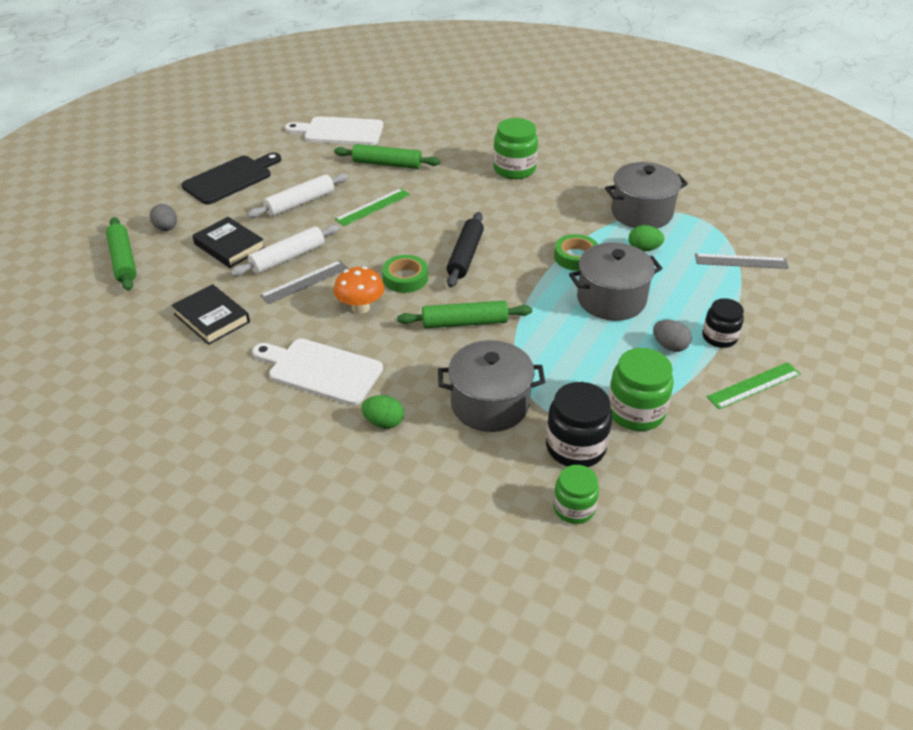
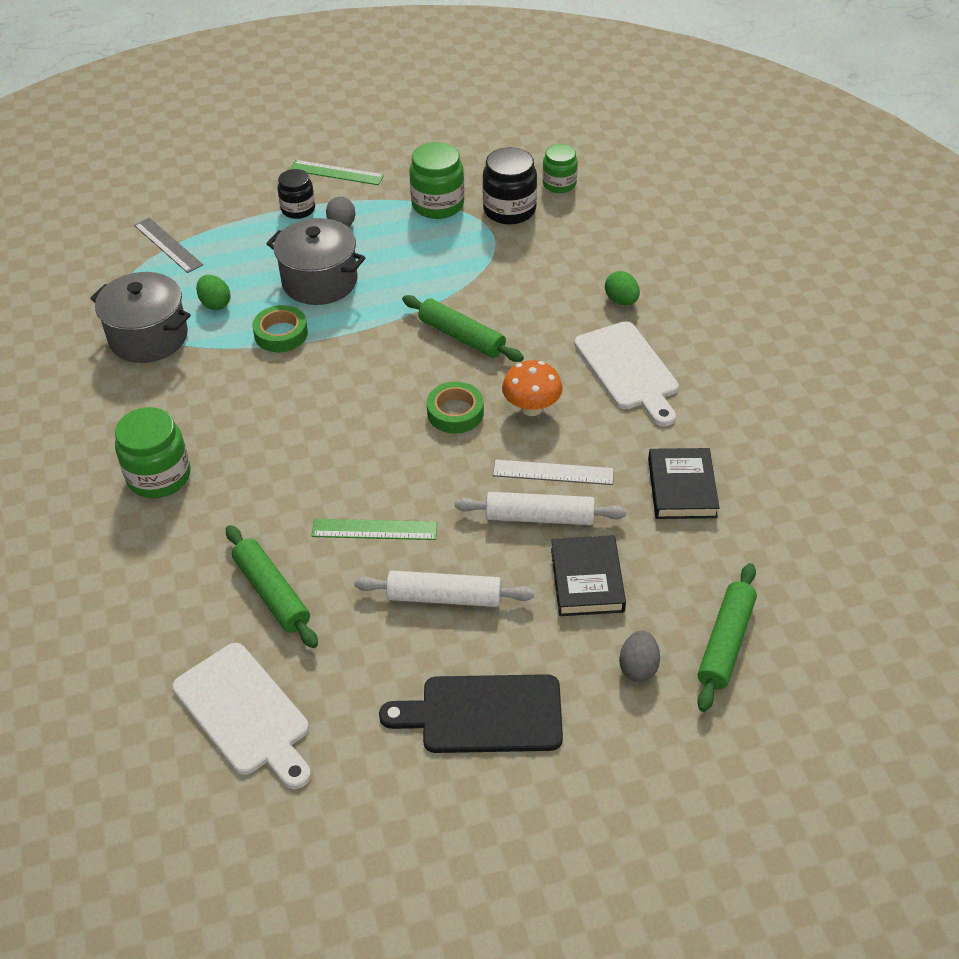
camera: 135 degrees left, 5 degrees up
grey pot [438,340,545,432] -> none
black rolling pin [446,212,484,287] -> none

